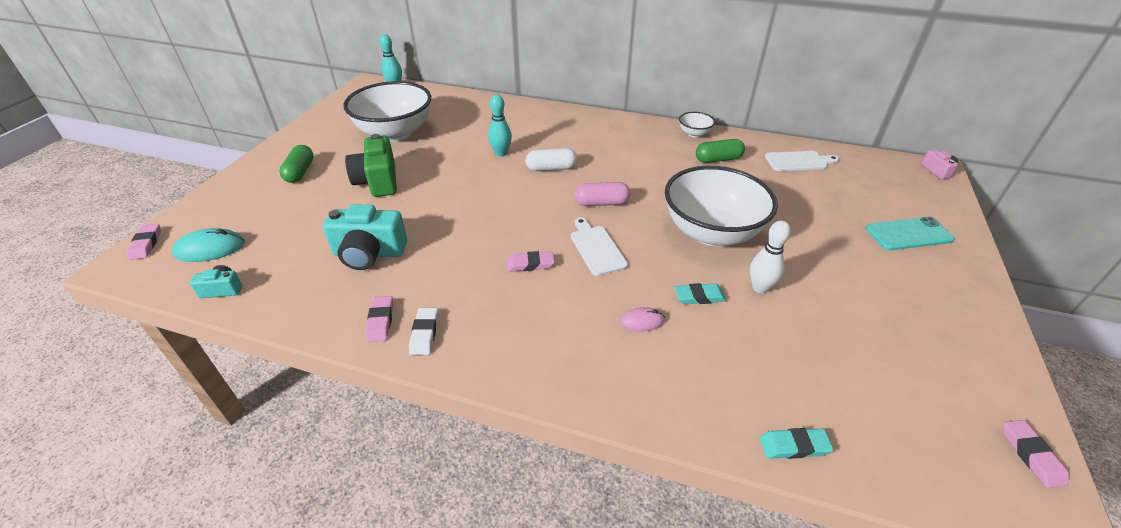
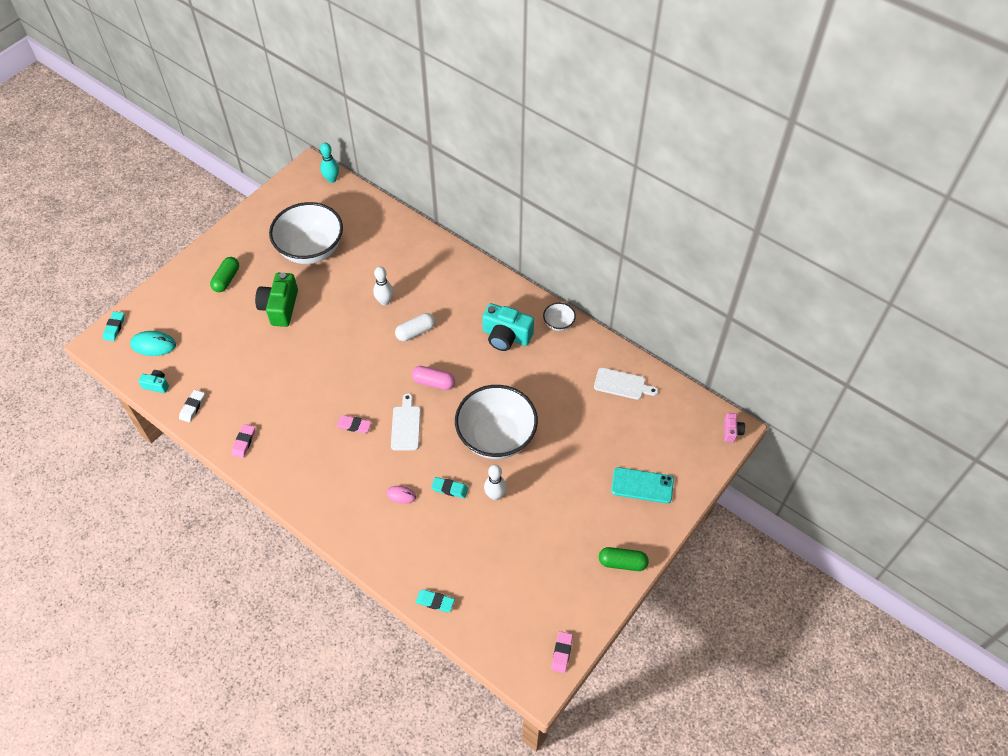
camera: 20 degrees right, 15 degrees up
pink eraser [127,224,161,260] -> turquoise eraser [103,311,125,341]
turquoise camera [323,204,407,270] -> turquoise camera moved to [482,303,534,351]
white eraser [409,308,438,355] -> white eraser moved to [179,390,205,423]
turquoise bowling pin [488,95,512,157] -> white bowling pin [373,267,393,306]
white capsule [525,148,577,171] -> white capsule turned 45 degrees counterclockwise [395,313,435,341]
green capsule [696,139,745,163] -> green capsule moved to [599,547,649,571]

